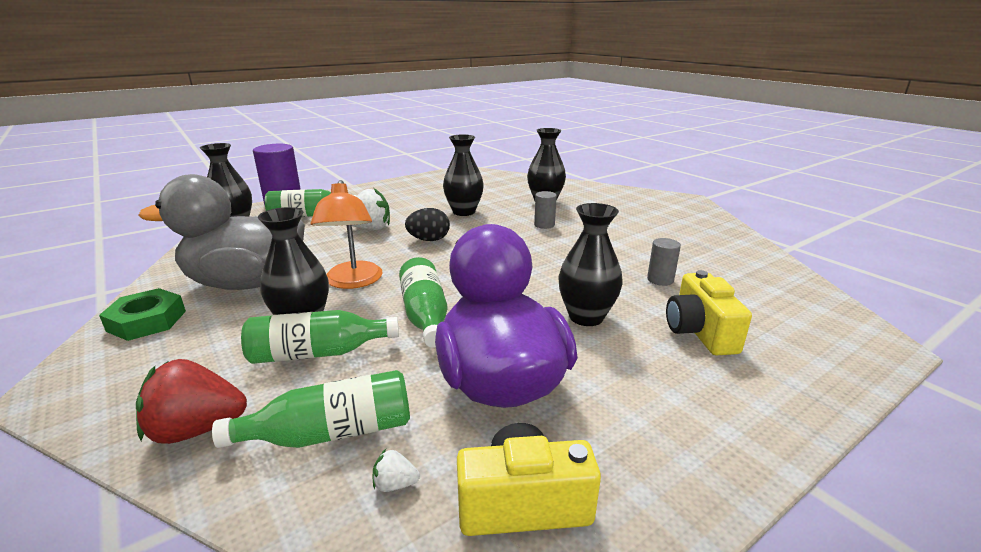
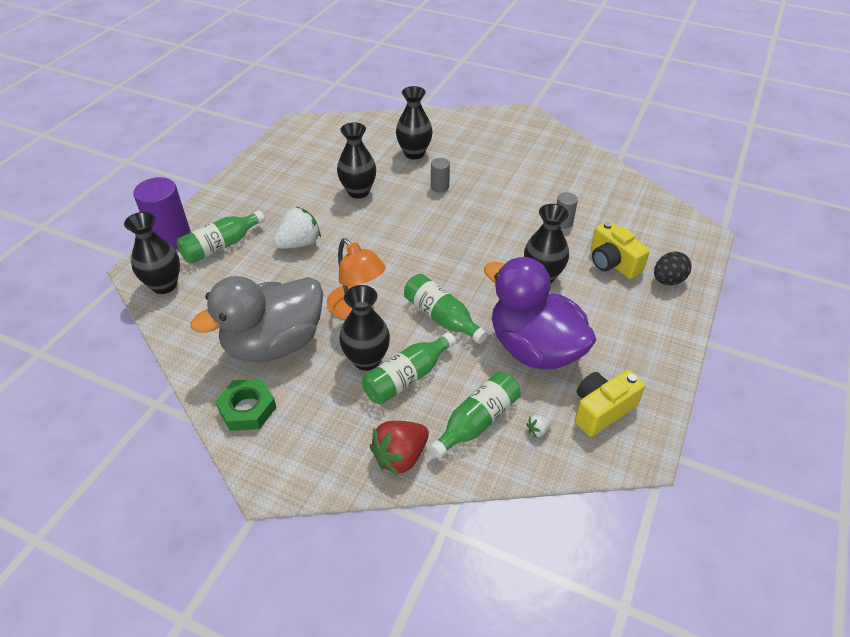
camera: 30 degrees left, 20 degrees up
black egg [405,208,450,241] -> black egg moved to [654,251,692,285]

